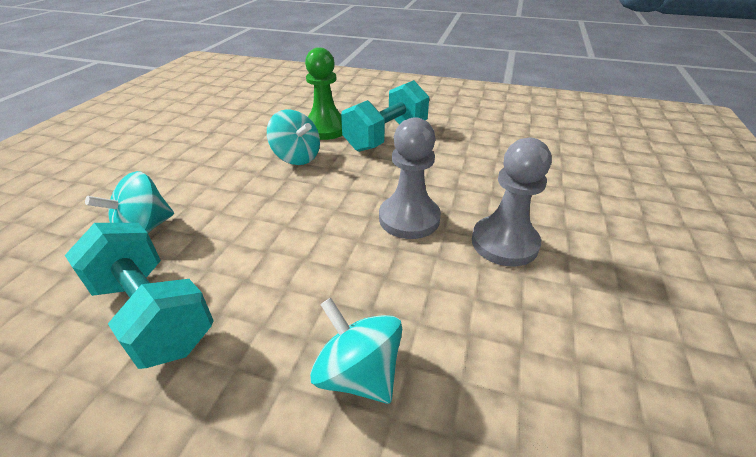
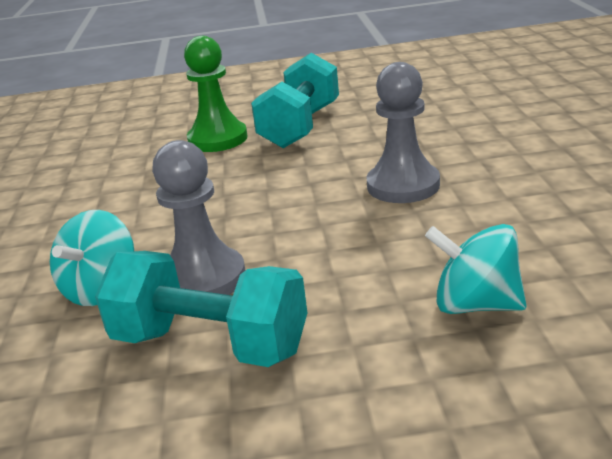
camera: 20 degrees left, 10 degrees down
turquoise spinning top [267,110,320,165] -> none
grey pawn [472,138,551,267] -> grey pawn moved to [152,140,245,295]

